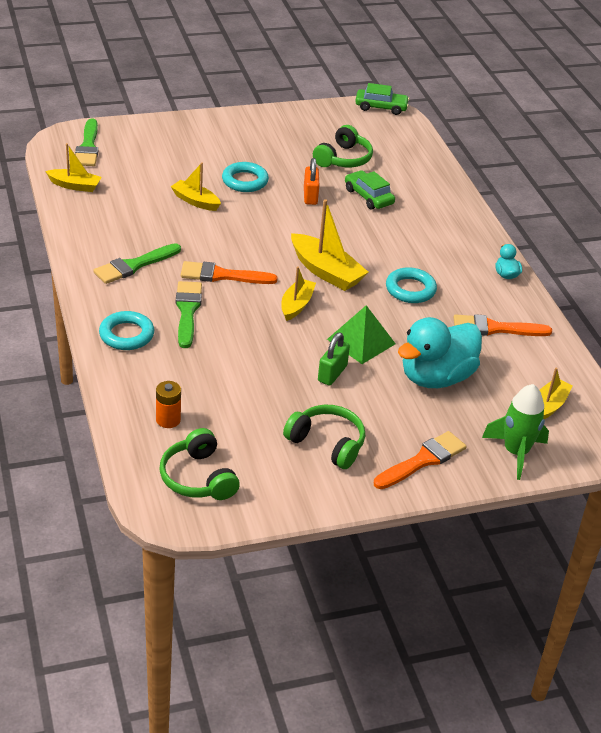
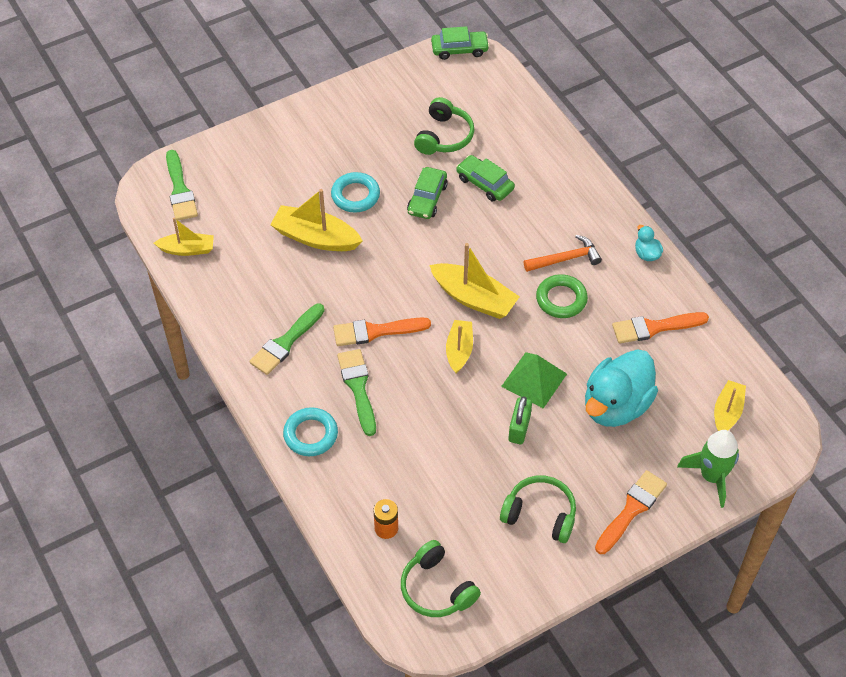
camera: 10 degrees left, 15 degrees up
yellow boat [170,162,221,211] -> yellow boat [270,189,363,251], size x1.58
orange padlock [304,158,319,205] -> green car [407,167,448,219]
turquoise ring [386,267,437,303] -> green ring [536,274,588,318]
none -> orange hammer [524,235,602,272]

